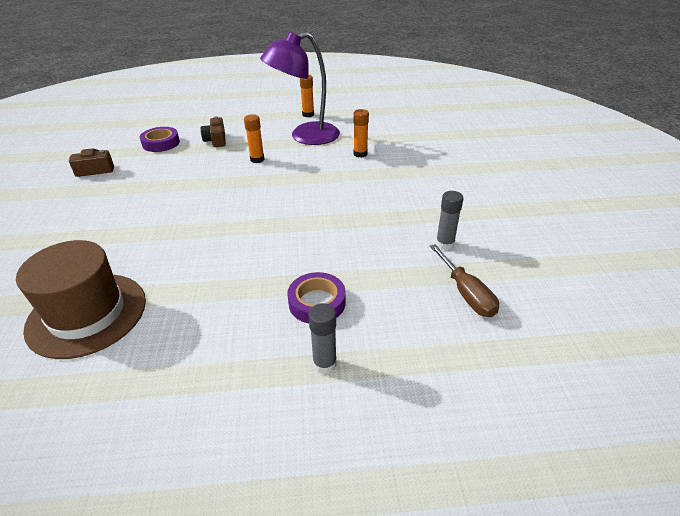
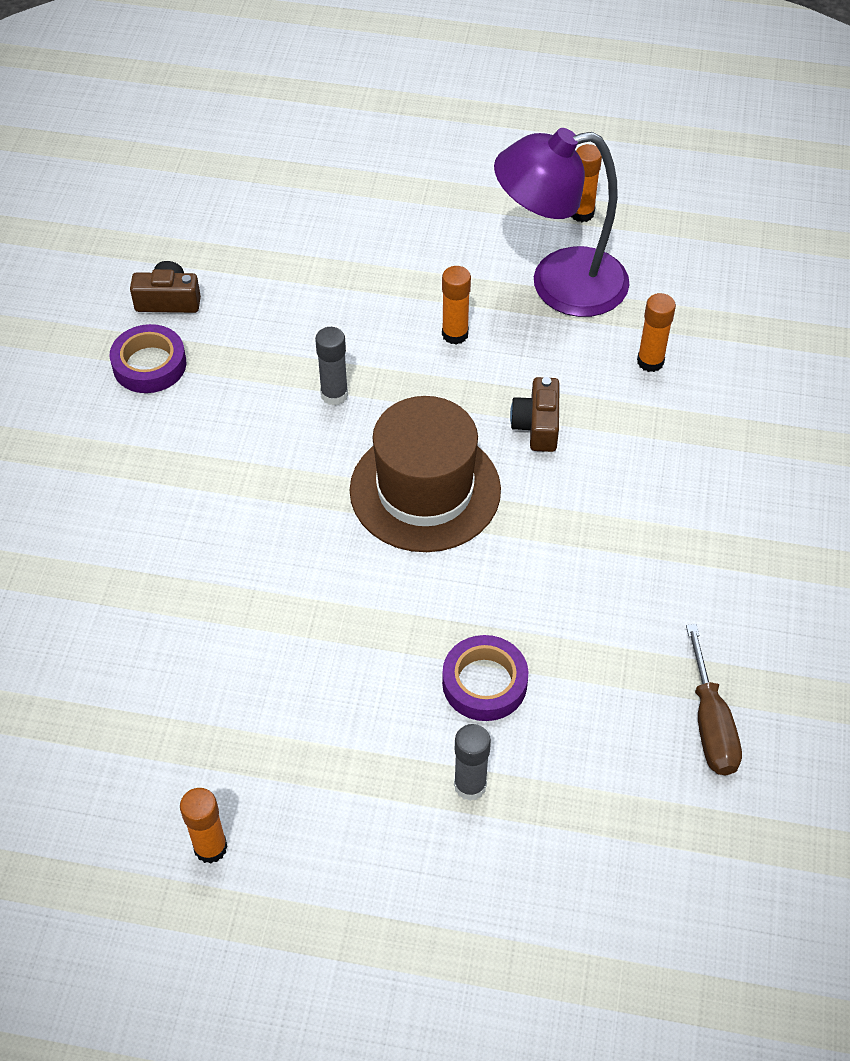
camera: 15 degrees right, 15 degrees up
brown hat [16,240,146,359] -> brown hat moved to [350,396,501,552]
purple tape [140,127,180,152] -> purple tape moved to [110,324,186,393]
brown camera [201,116,226,147] -> brown camera moved to [510,377,560,452]
grey glue stick [436,191,463,250] -> grey glue stick moved to [315,327,348,406]
none -> orange glue stick [180,788,228,864]

